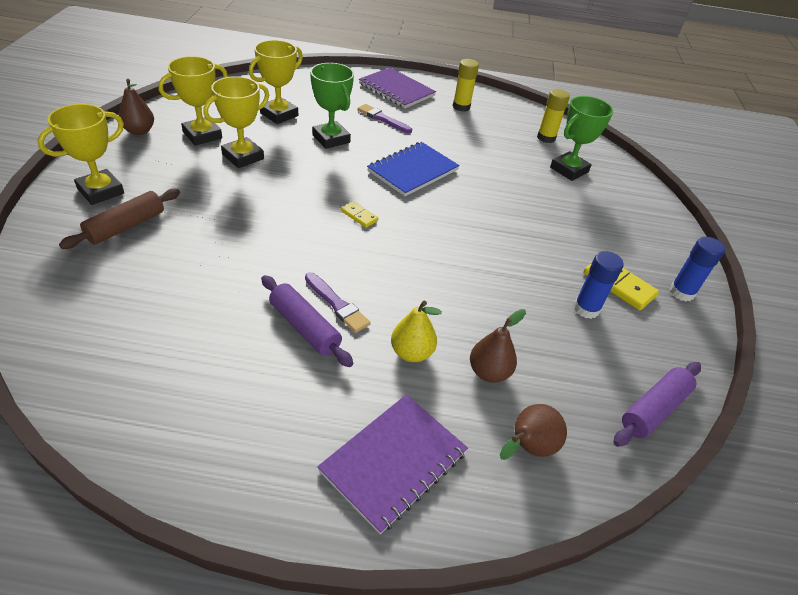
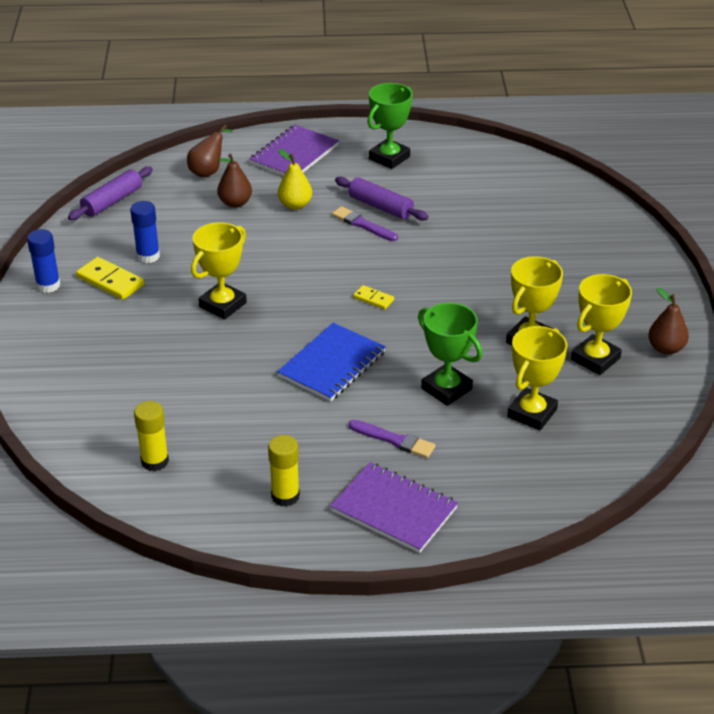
camera: 175 degrees right, 5 degrees down
yellow trophy [37,104,124,205] -> yellow trophy moved to [191,222,247,319]
brown rolling pin [59,188,180,249] -> none
green trophy [550,96,614,181] -> green trophy moved to [367,83,413,169]

